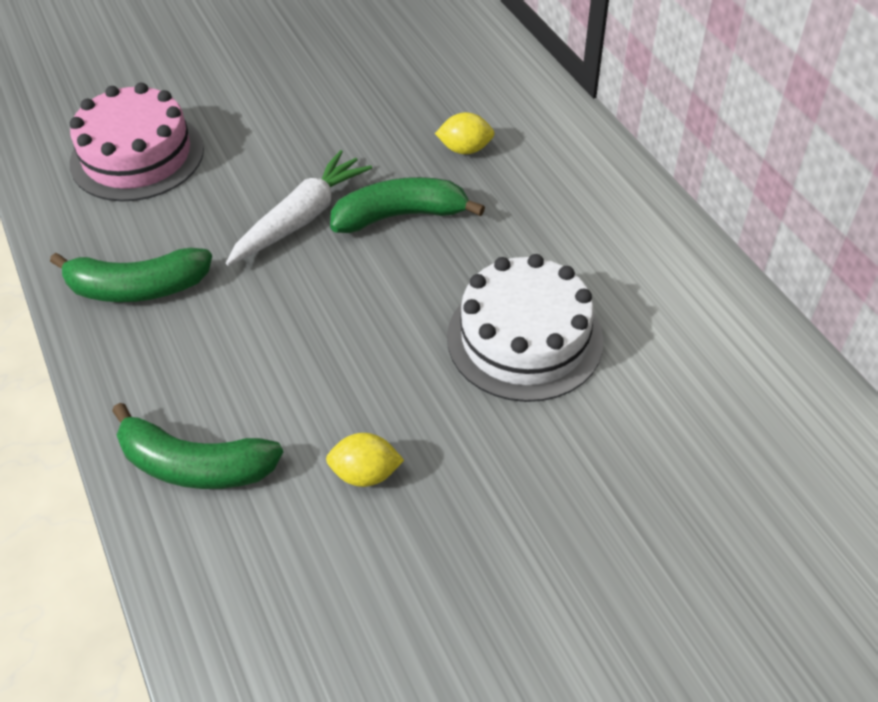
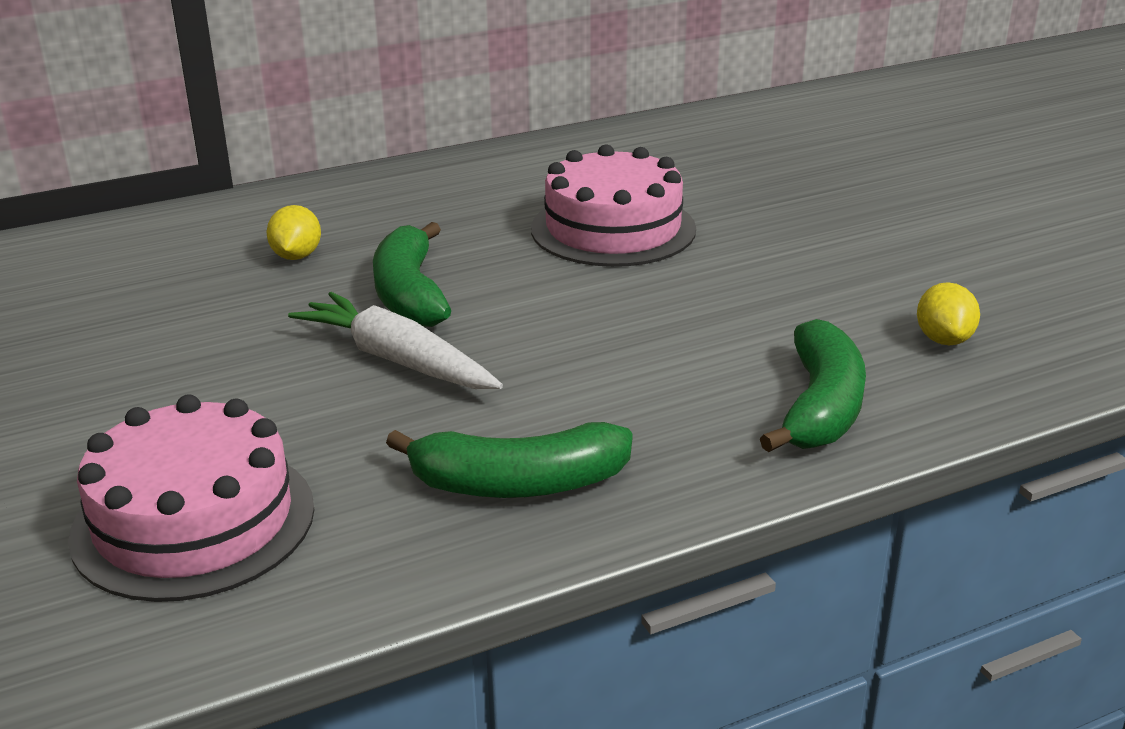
camera: 90 degrees left, 20 degrees down
green banana [50,248,212,302] -> green banana turned 90 degrees clockwise [386,422,633,498]
yellow lemon [326,433,404,487] -> yellow lemon moved to [917,282,980,345]
white cake [447,254,604,402] -> pink cake [531,144,696,267]

